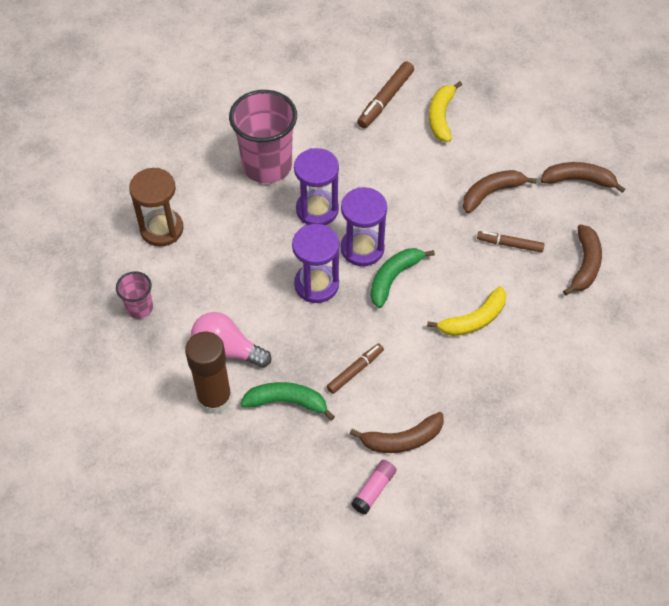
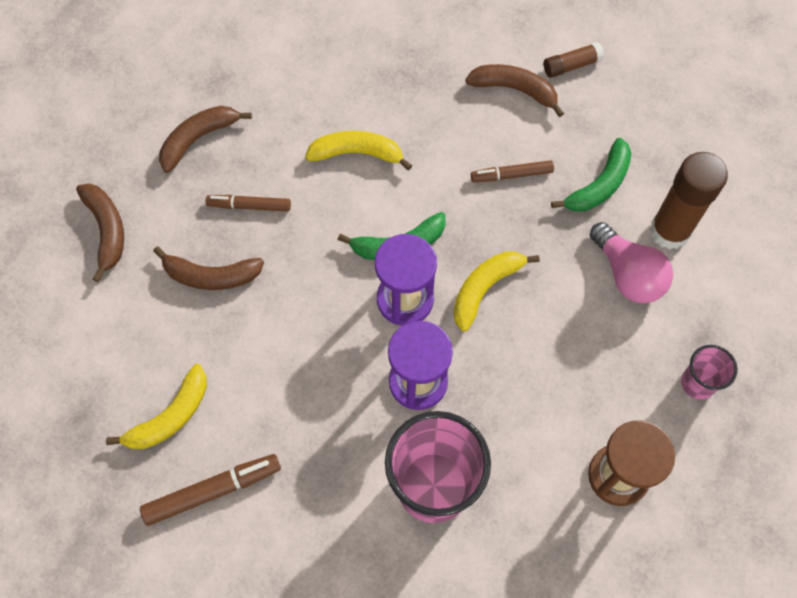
camera: 145 degrees left, 10 degrees up
green banana [240,382,335,421] -> green banana turned 90 degrees counterclockwise [551,138,632,212]
purple hourglass [292,224,339,303] -> yellow banana [453,251,540,332]
pink glue stick [351,460,397,515] -> brown glue stick [544,42,604,78]
brown marker [477,231,545,253] -> brown marker turned 135 degrees clockwise [206,195,291,212]
brown banana [540,162,625,193] -> brown banana turned 150 degrees counterclockwise [76,183,124,282]

